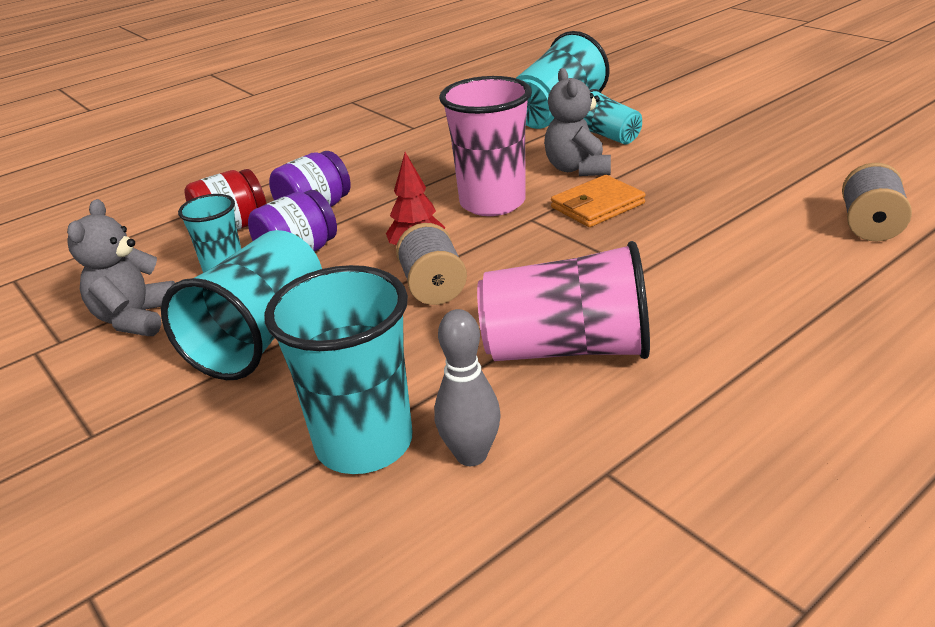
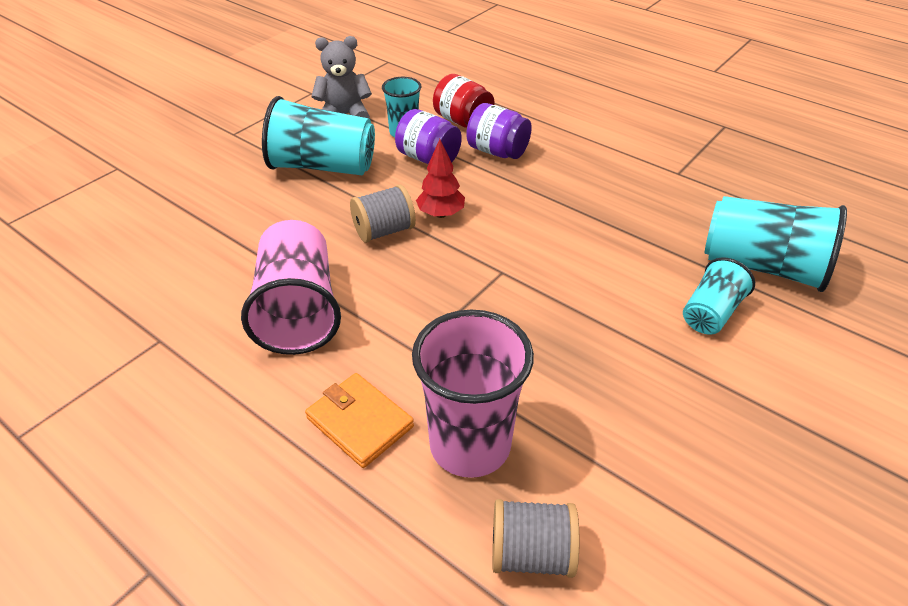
camera: 75 degrees right, 10 degrees up
turquoise cup [264,265,413,474] -> none
grey bowling pin [434,309,501,466] -> none
pink cup [439,76,532,216] -> pink cup moved to [412,310,534,478]
grey teddy bear [544,68,611,176] -> none
orange wallet [551,175,646,227] -> orange wallet moved to [305,373,414,468]

